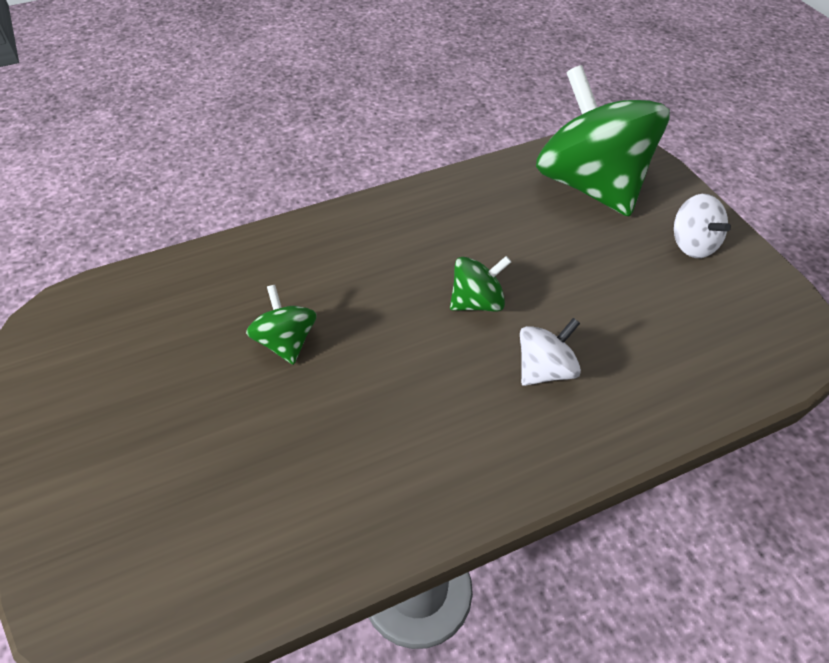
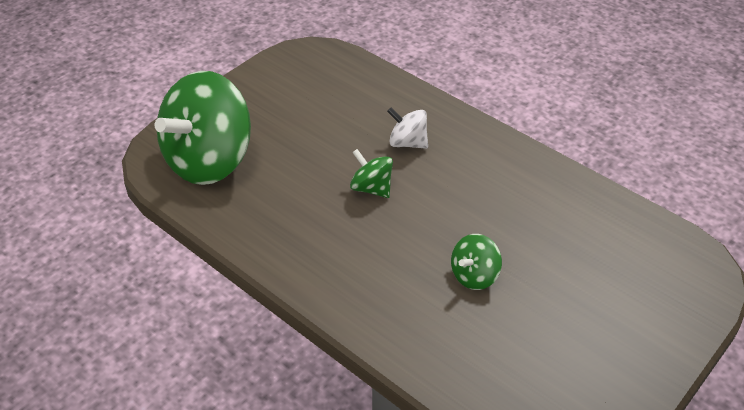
camera: 115 degrees left, 5 degrees down
white spinning top [674,194,731,258] -> none

